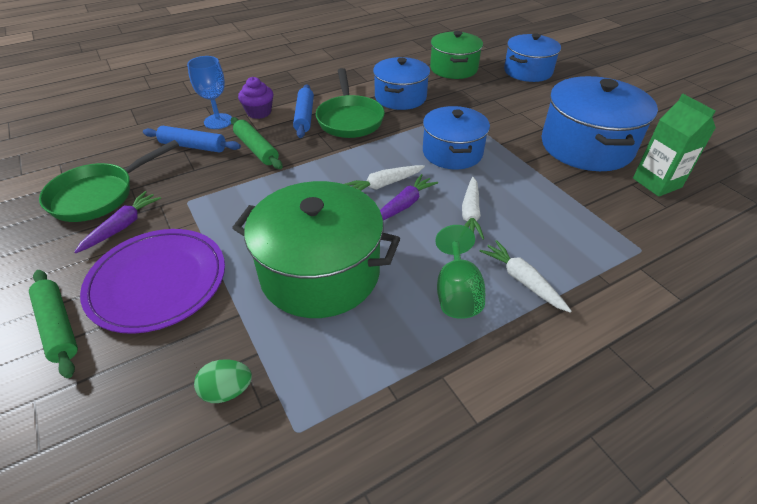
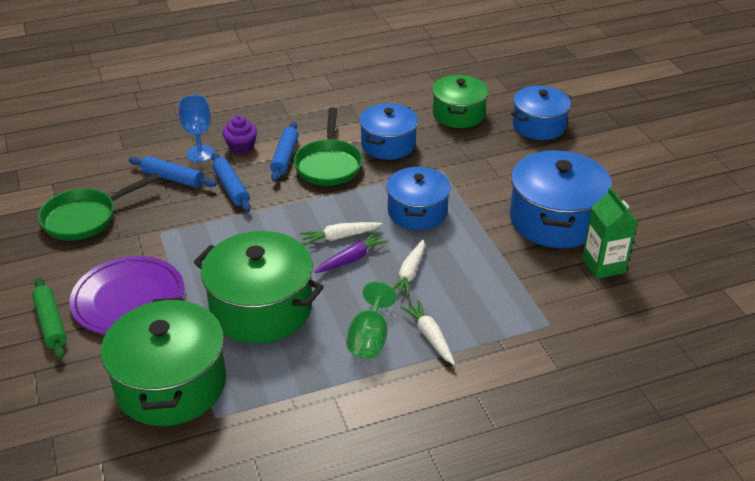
camera: 10 degrees right, 5 degrees down
purple carrot [74,191,161,253] -> none
green egg [194,359,252,403] -> green pot [101,297,226,426]
green rolling pin [231,117,283,169] -> blue rolling pin [211,153,251,212]

